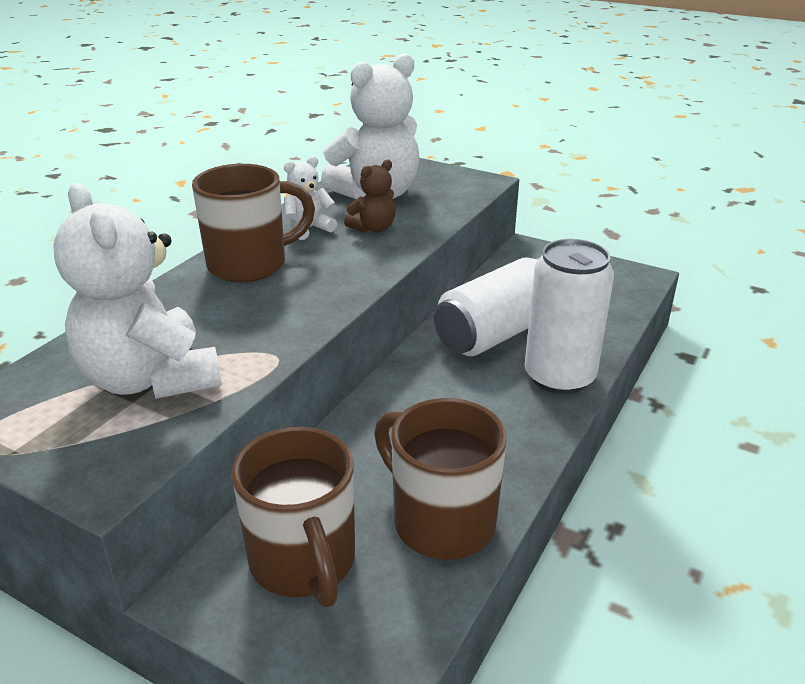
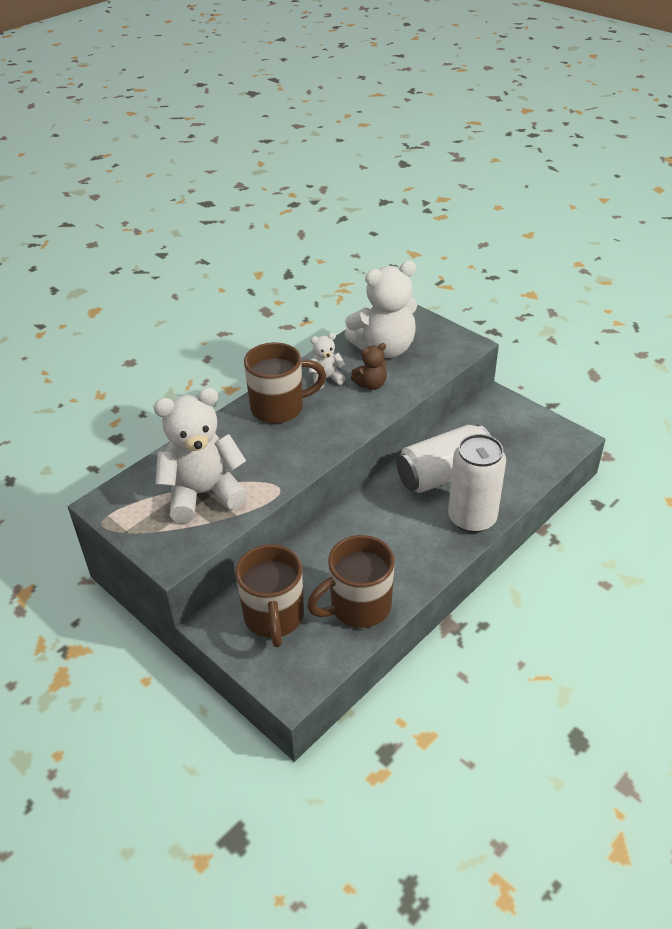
camera: 15 degrees right, 10 degrees up
white teddy bear [53,183,222,399] -> white teddy bear turned 90 degrees clockwise [153,388,248,523]
brown mug [374,398,507,560] -> brown mug turned 90 degrees counterclockwise [307,535,394,628]

